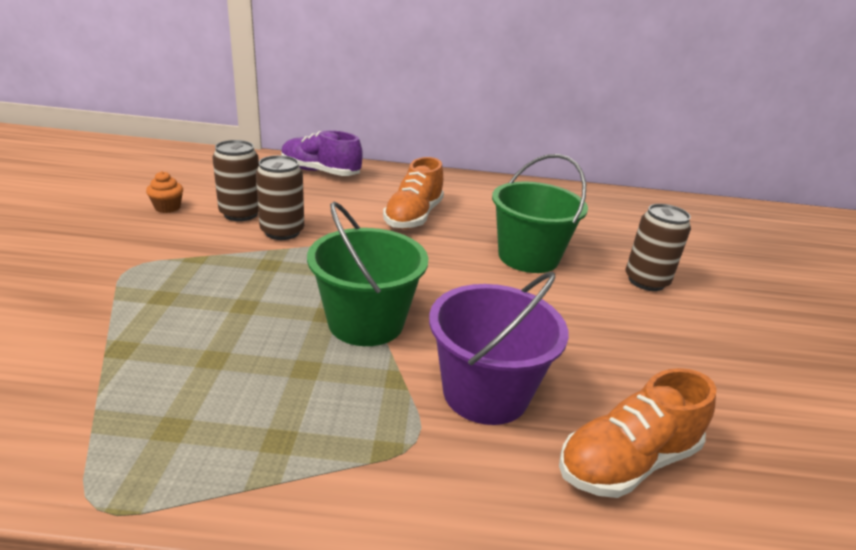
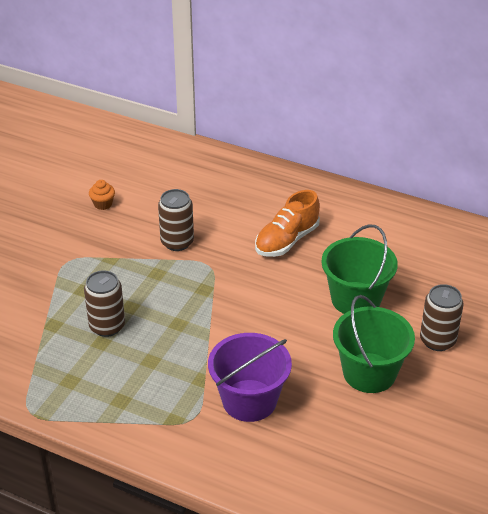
camera: 25 degrees right, 10 degrees up
brown can [212,140,259,221] -> brown can moved to [84,271,125,337]
purple shoe [281,130,363,176] -> none
green bucket [307,201,429,346] -> green bucket moved to [333,295,415,393]
orange shoe [559,368,717,498] -> none

